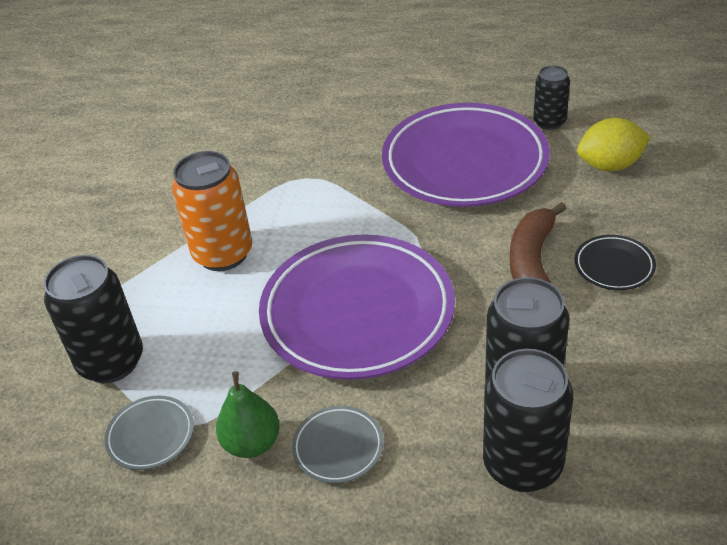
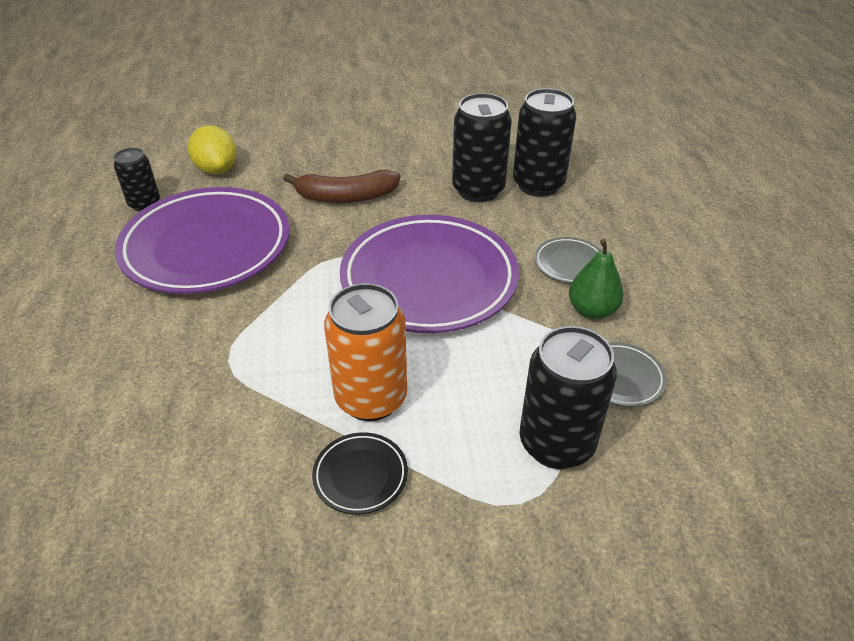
camera: 110 degrees left, 0 degrees up
black plate [575,235,656,290] -> black plate moved to [312,432,408,514]

